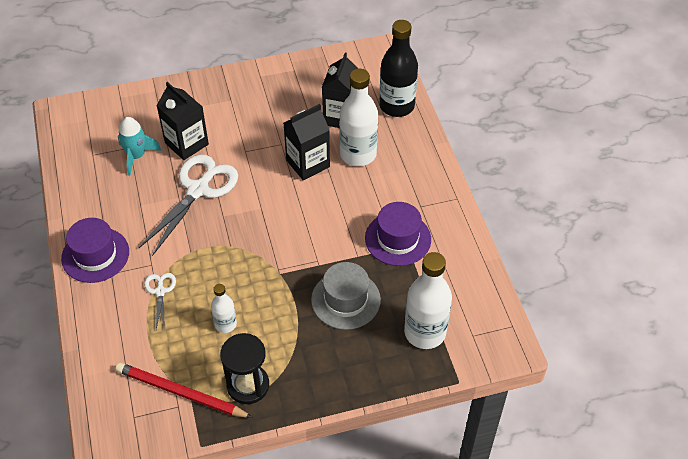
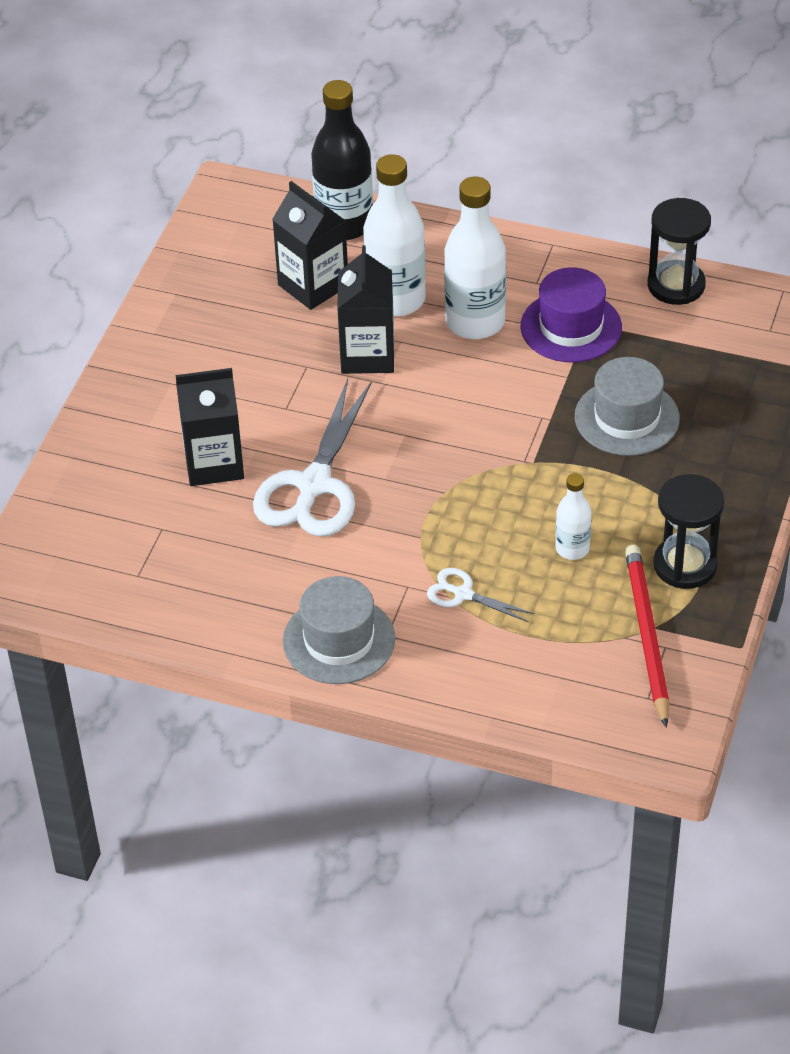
camera: 55 degrees left, 5 degrees down
purple hat [61,218,129,283] -> grey hat [283,576,395,684]
red pencil [115,362,253,418] -> red pencil turned 120 degrees clockwise [625,545,669,727]
turquoise rocket [118,117,162,176] -> none
white scissors [139,154,238,256] -> white scissors turned 135 degrees counterclockwise [253,379,372,537]
white bottle [404,252,452,349] -> white bottle moved to [444,176,506,339]
none -> black hourglass [648,198,711,305]

